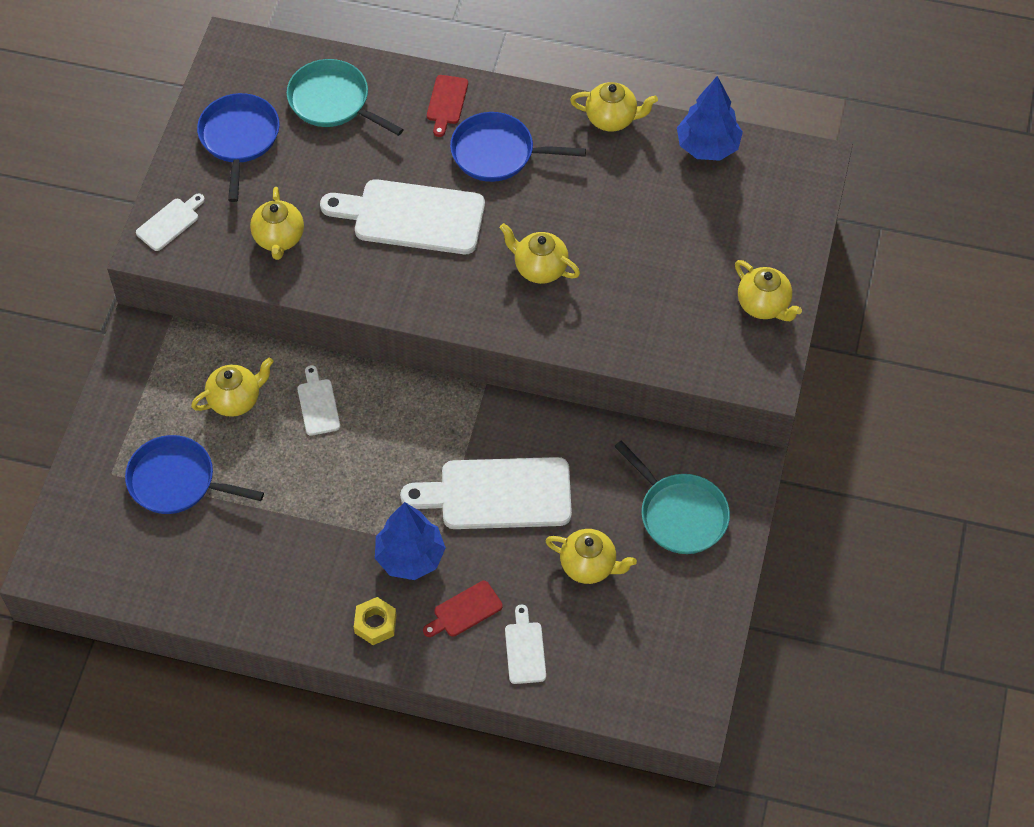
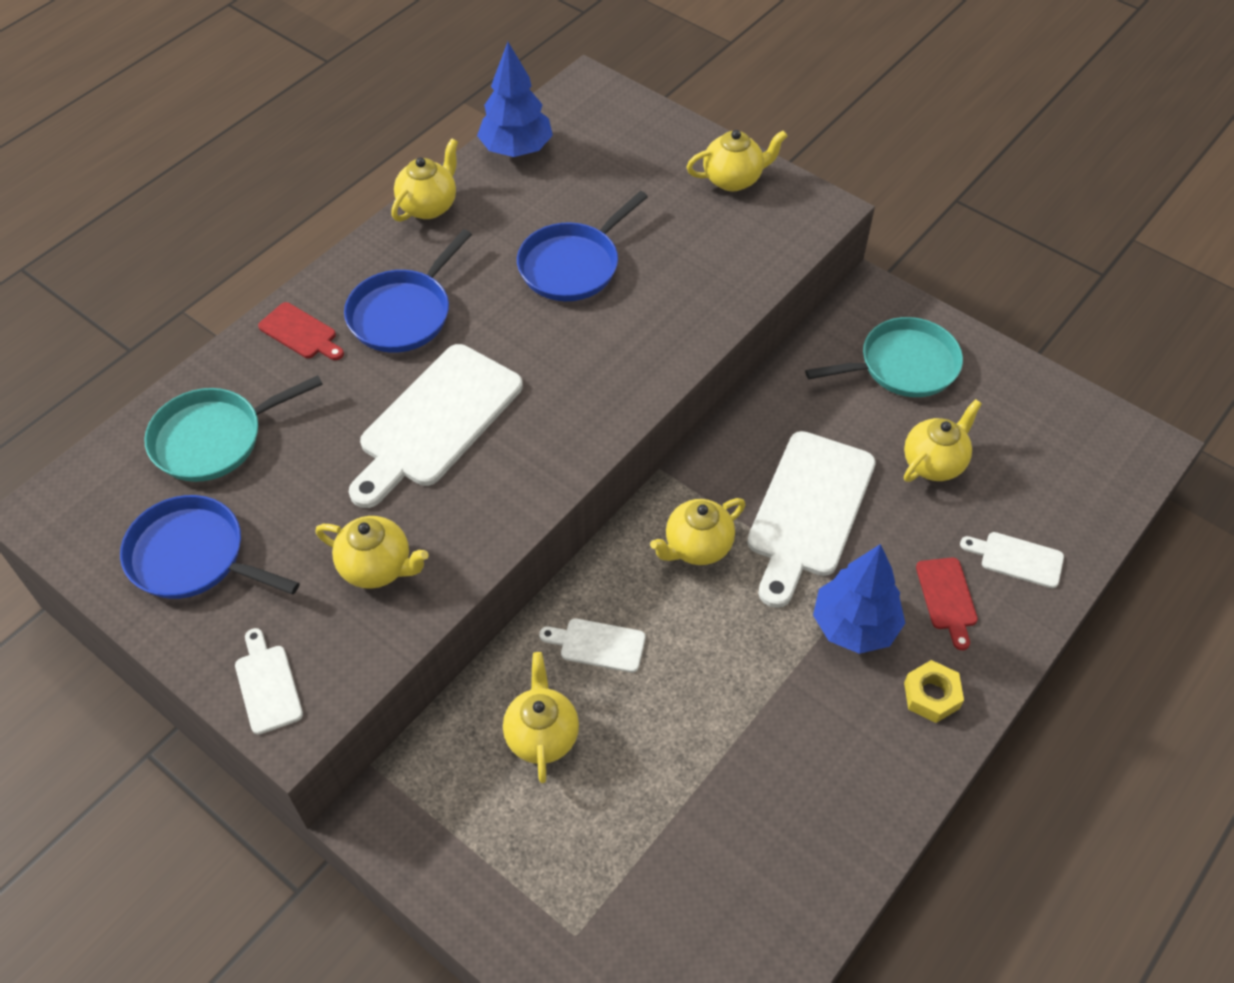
camera: 65 degrees left, 5 degrees down
blue pan [125,435,264,514] -> blue pan moved to [517,191,648,301]
yellow teapot [500,223,580,284] -> yellow teapot moved to [650,498,745,565]

